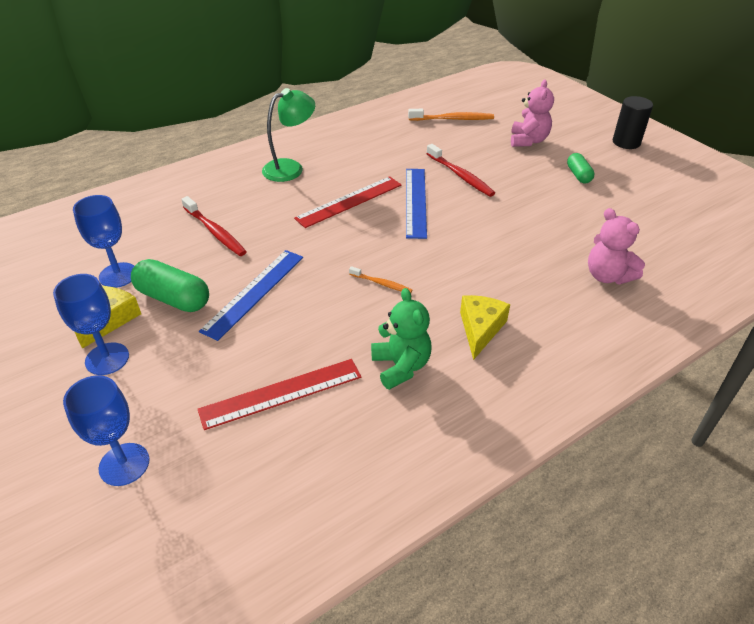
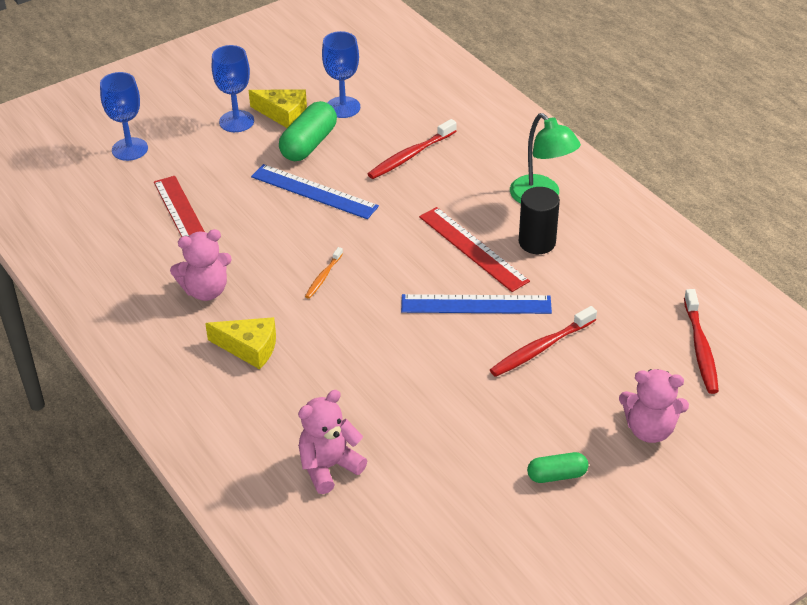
camera: 90 degrees right, 0 degrees up
green teddy bear [371,288,432,390] -> pink teddy bear [170,229,232,301]
orange toothbrush [408,109,494,121] -> red toothbrush [684,289,719,394]
black cylinder [613,96,653,149] -> black cylinder moved to [519,187,560,254]

